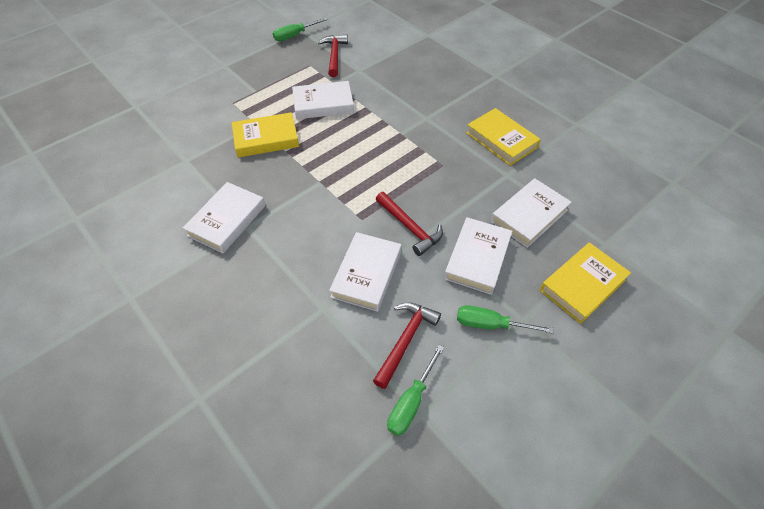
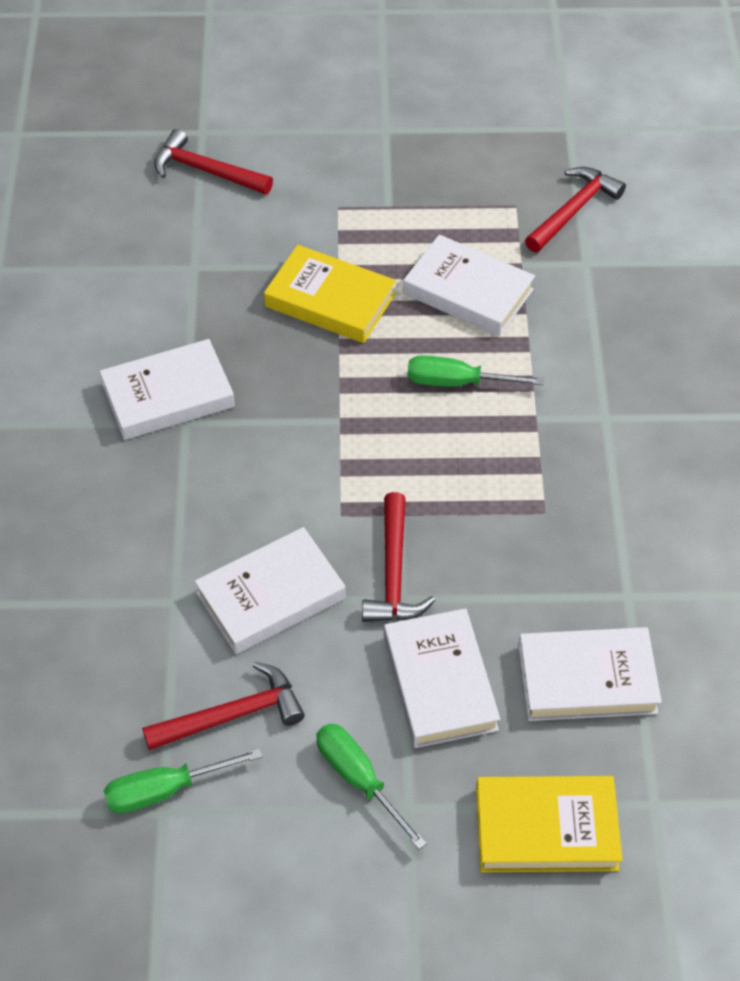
camera: 40 degrees right, 0 degrees up
green screwdriver [273,18,328,41] -> green screwdriver moved to [407,355,544,387]
white book [444,217,512,295] -> white book turned 75 degrees counterclockwise [384,608,500,748]
yellow book [466,108,541,166] -> none
none -> red hammer [154,129,273,195]

